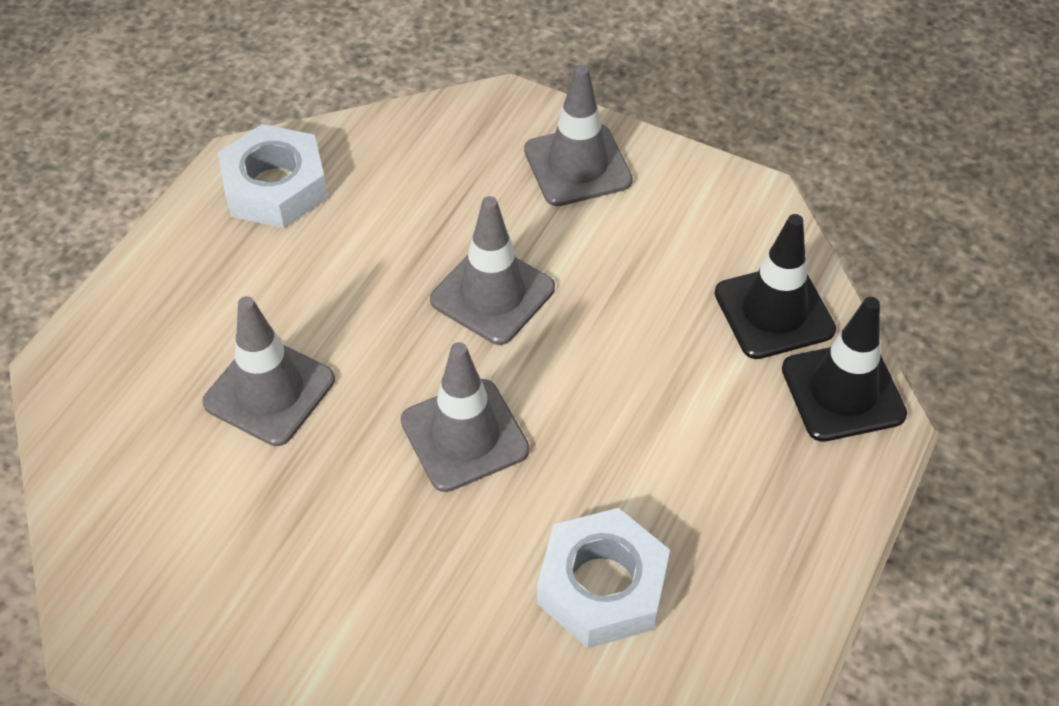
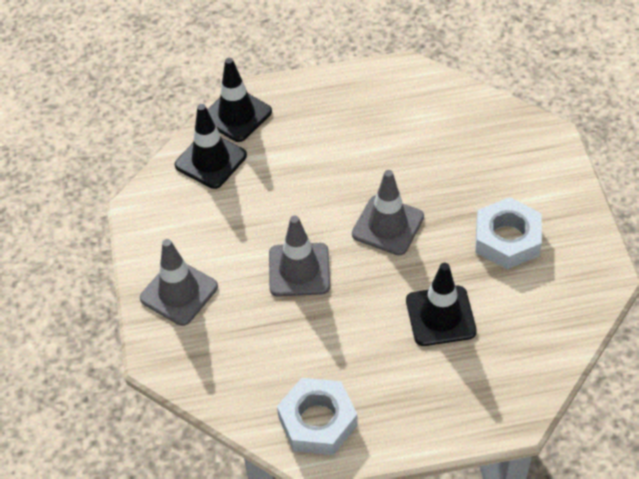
camera: 125 degrees left, 0 degrees up
grey traffic cone [202,296,335,446] -> black traffic cone [406,263,477,346]
white nut [537,508,670,648] -> white nut moved to [475,197,542,269]

